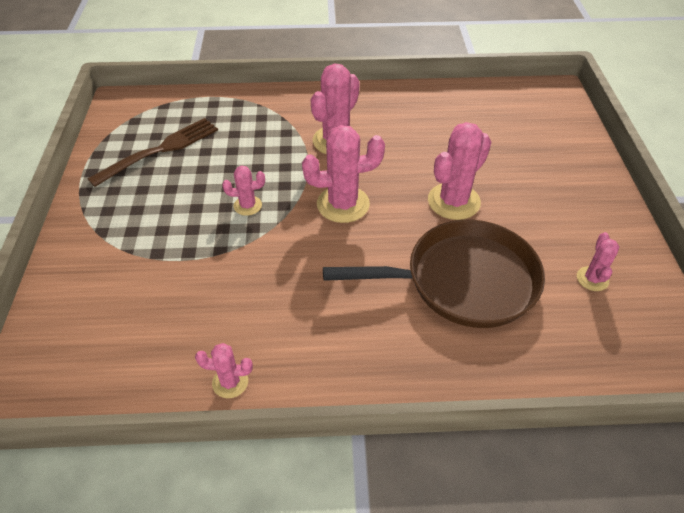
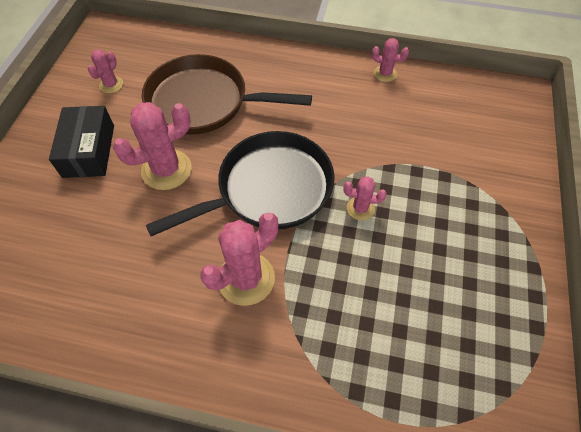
camera: 165 degrees left, 10 degrees up
brown fork [87,118,218,187] -> none
pink cactus [302,125,385,223] -> black pan [146,131,335,236]
none -> black box [49,106,114,178]

